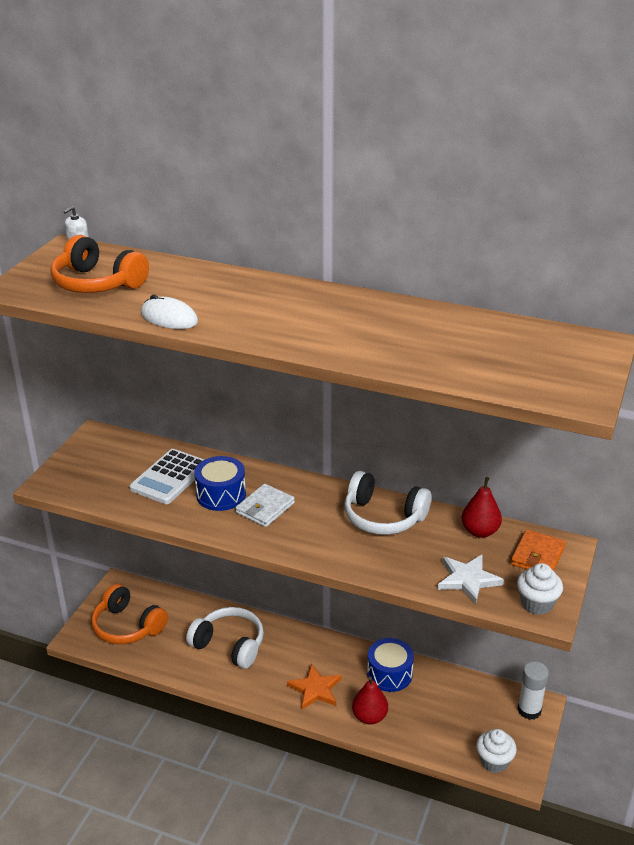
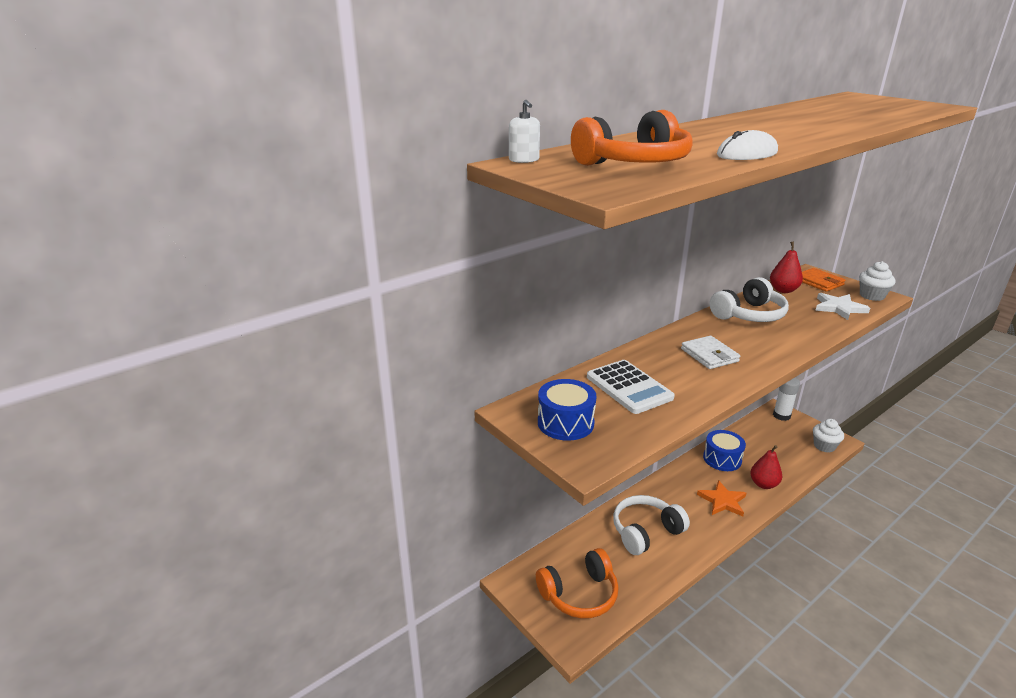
camera: 60 degrees left, 5 degrees down
blue drum [194,456,246,511] -> blue drum moved to [538,379,597,441]

